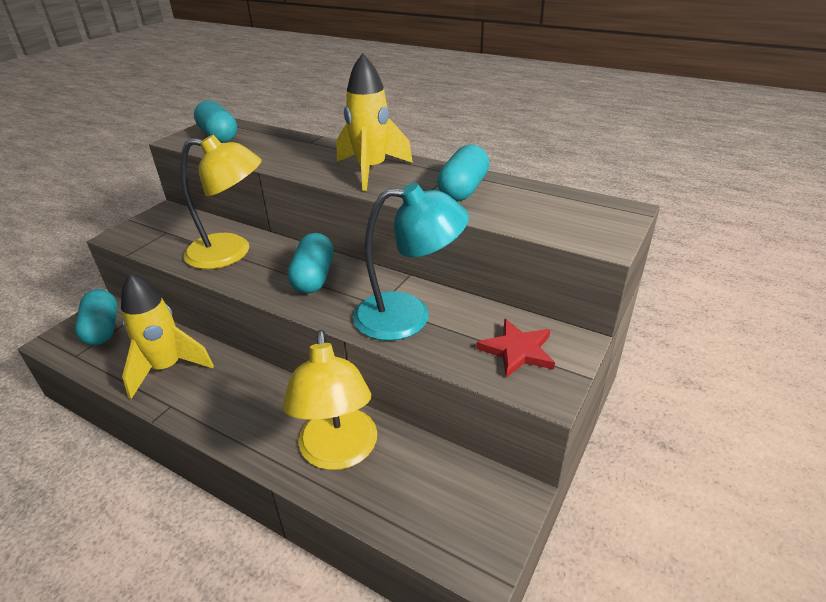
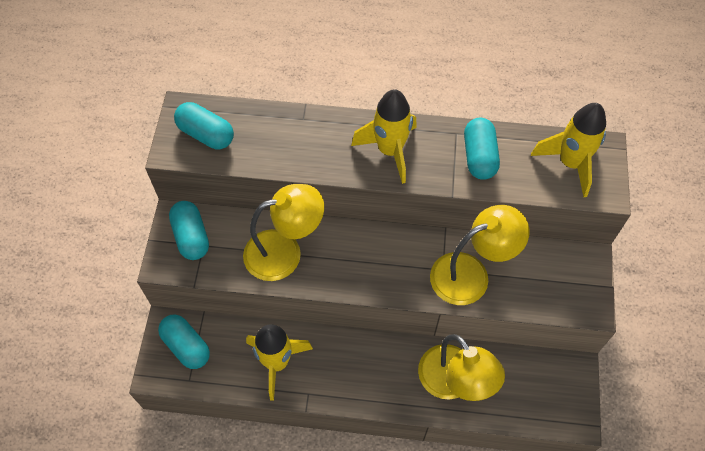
camera: 25 degrees left, 25 degrees up
turquoise capsule [287,233,334,294] -> turquoise capsule moved to [169,201,209,260]
turquoise lamp [353,183,469,341] -> yellow lamp [430,205,530,305]
red star [476,319,555,378] -> none
none -> yellow rocket [531,103,606,197]

